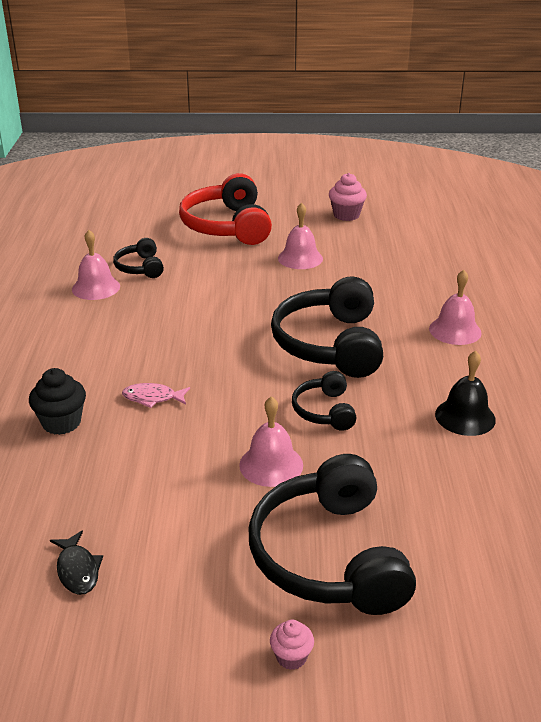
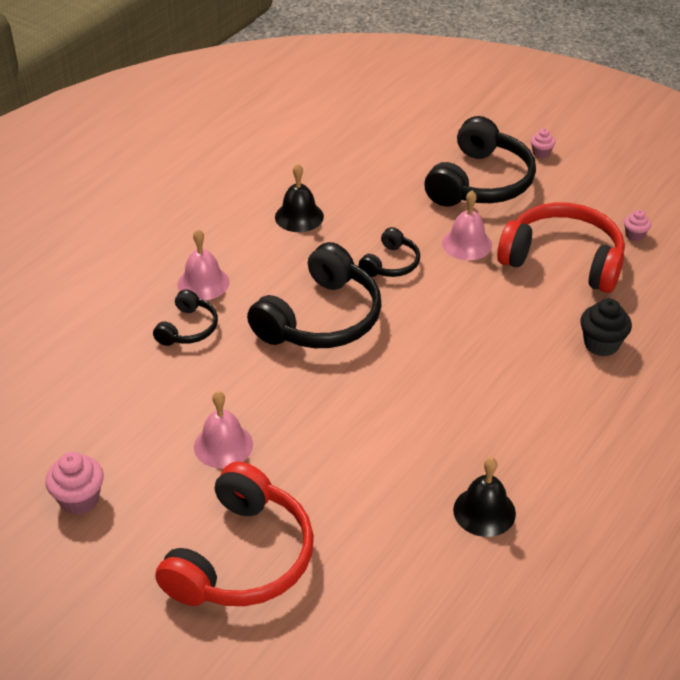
camera: 145 degrees left, 10 degrees up
black fish [50,530,103,595] -> pink cupcake [624,210,651,242]
pink bell [72,230,120,300] -> black bell [453,457,516,537]
black headphones [113,238,164,278] -> black headphones moved to [153,289,218,346]
pink fish [122,383,190,408] -> none
none -> red headphones [497,203,625,293]

